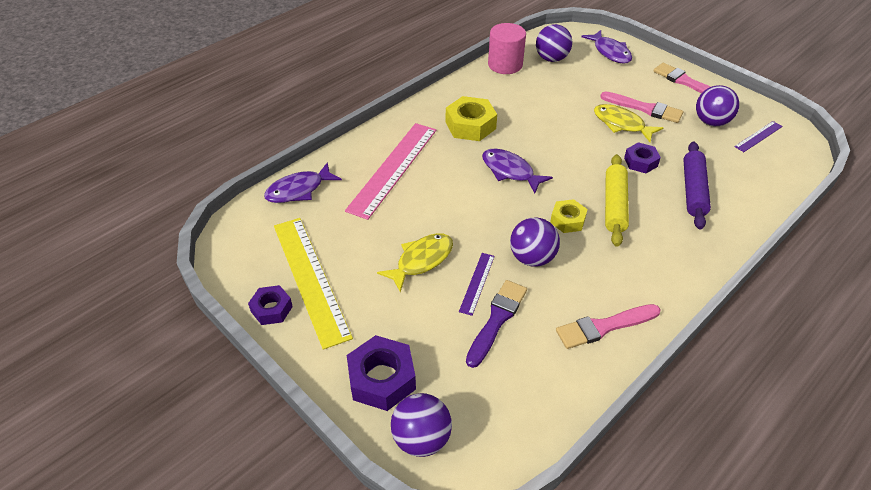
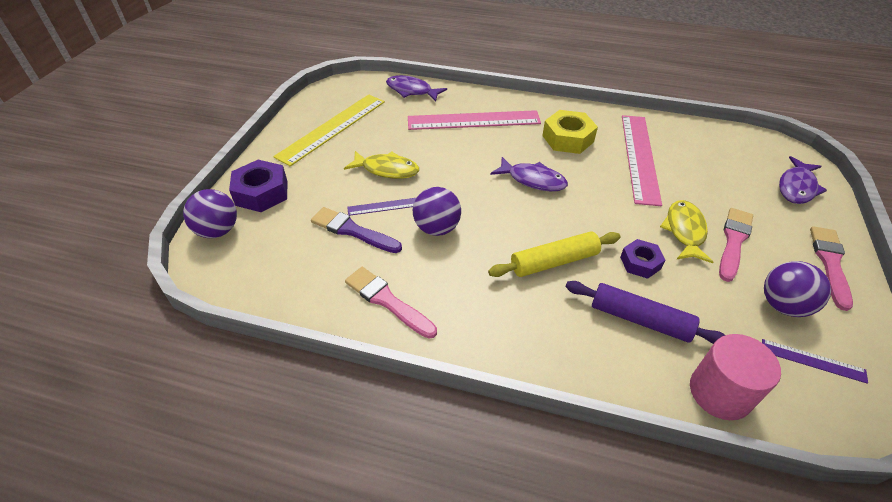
camera: 60 degrees right, 0 degrees up
purple nut [248,285,293,325] -> none
purple brush [466,280,527,368] -> purple brush turned 150 degrees counterclockwise [311,207,402,253]
purple fish [482,149,553,193] -> purple fish turned 105 degrees clockwise [490,157,568,191]
pink cylinder [488,23,526,74] -> pink cylinder moved to [690,334,781,420]
purple ball [536,24,572,62] -> none
yellow nut [550,199,588,233] -> none
pink brush [600,91,683,123] -> pink brush turned 150 degrees counterclockwise [719,208,753,282]
purple rolling pin [683,141,711,230] -> purple rolling pin turned 45 degrees clockwise [565,281,725,344]
none -> pink ruler [622,115,662,206]

